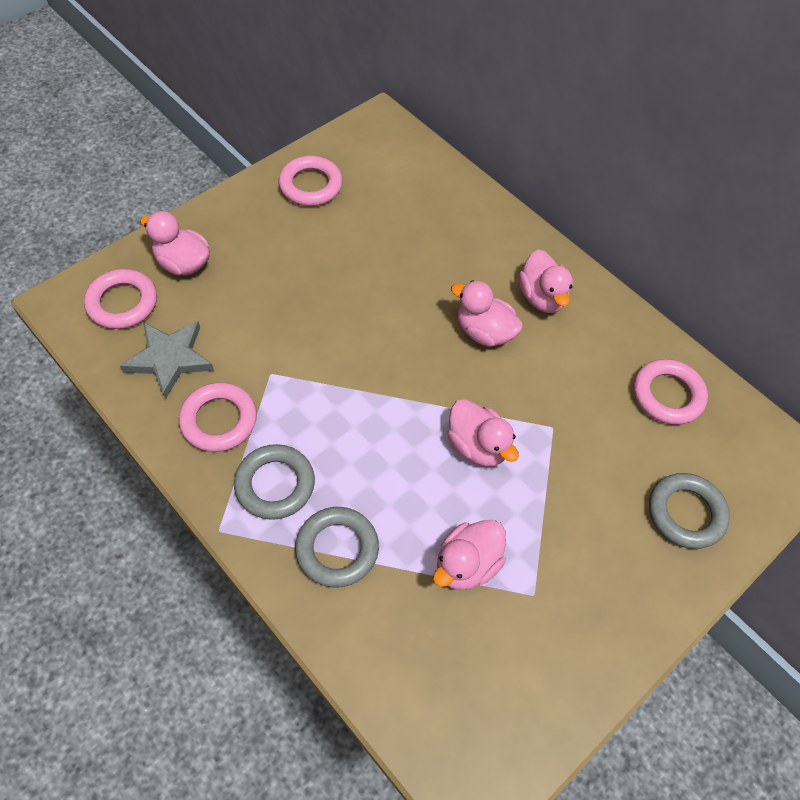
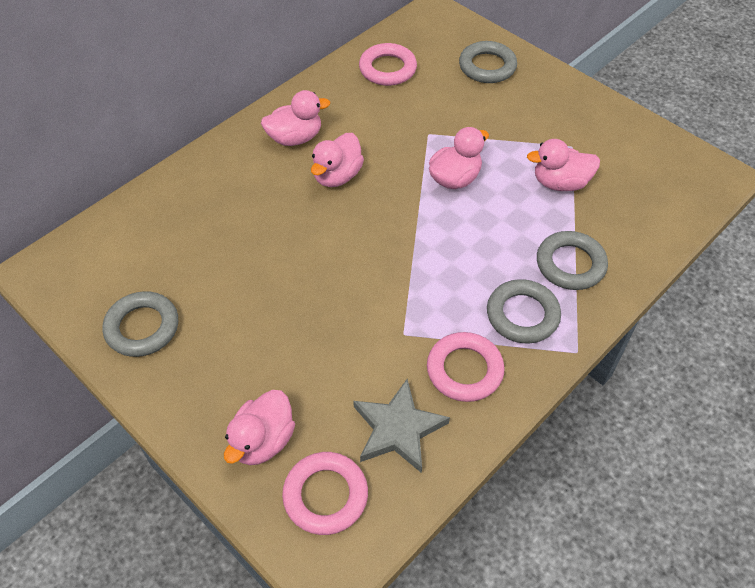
camera: 90 degrees left, 5 degrees down
pink ring [278,156,343,206] -> grey ring [103,291,178,357]
pink duck [433,520,506,590] -> pink duck turned 135 degrees clockwise [527,139,600,191]

